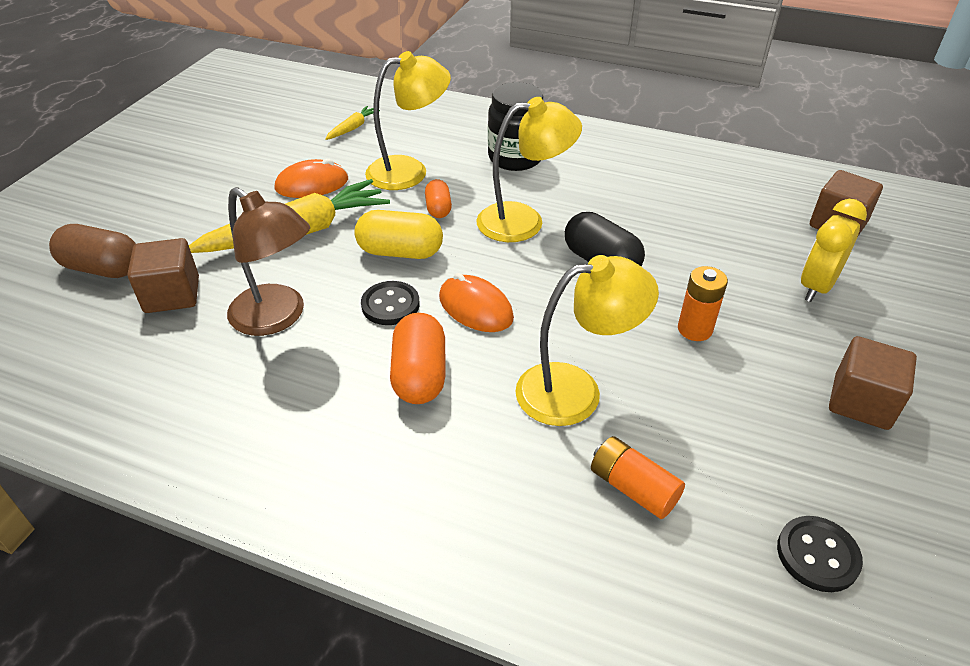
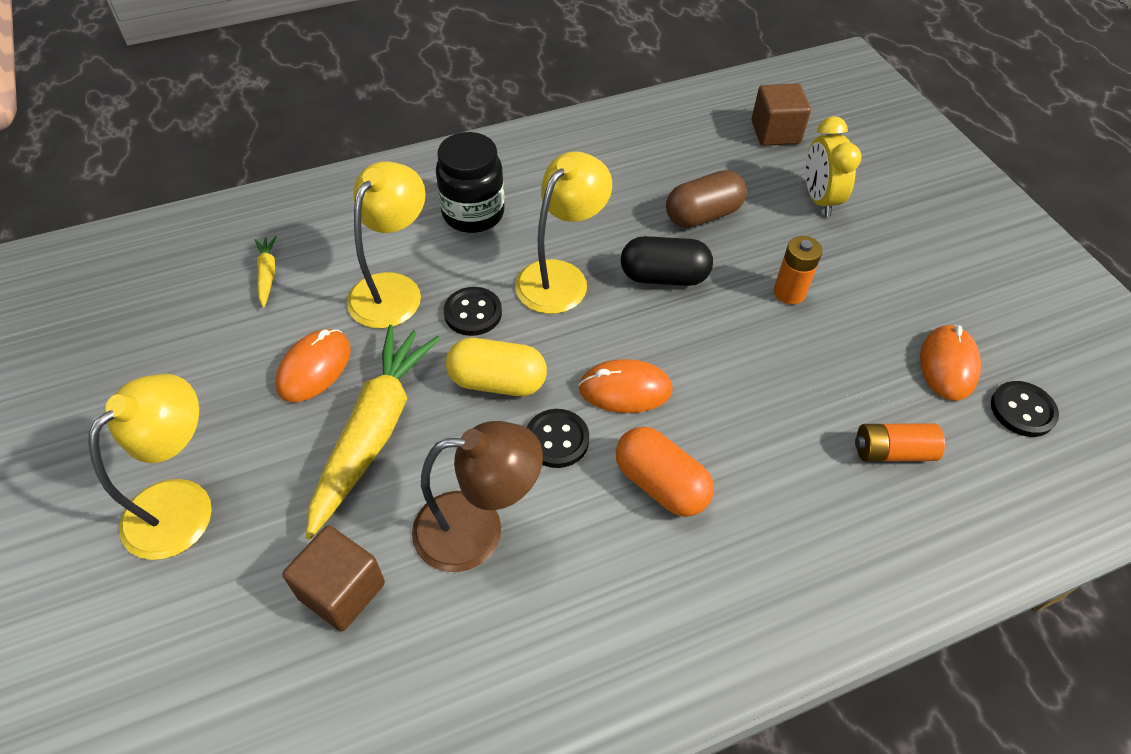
camera: 45 degrees left, 10 degrees up
brown capsule [49,224,136,278] -> brown capsule moved to [666,170,747,228]
yellow capsule [354,210,443,259] -> yellow capsule turned 45 degrees clockwise [446,338,547,396]
orange capsule [425,179,452,218] -> black button [444,287,502,336]
yellow lamp [515,255,659,426] -> yellow lamp moved to [89,374,212,560]
brown cube [829,336,917,430] -> none
none -> orange mouse [920,324,981,401]

